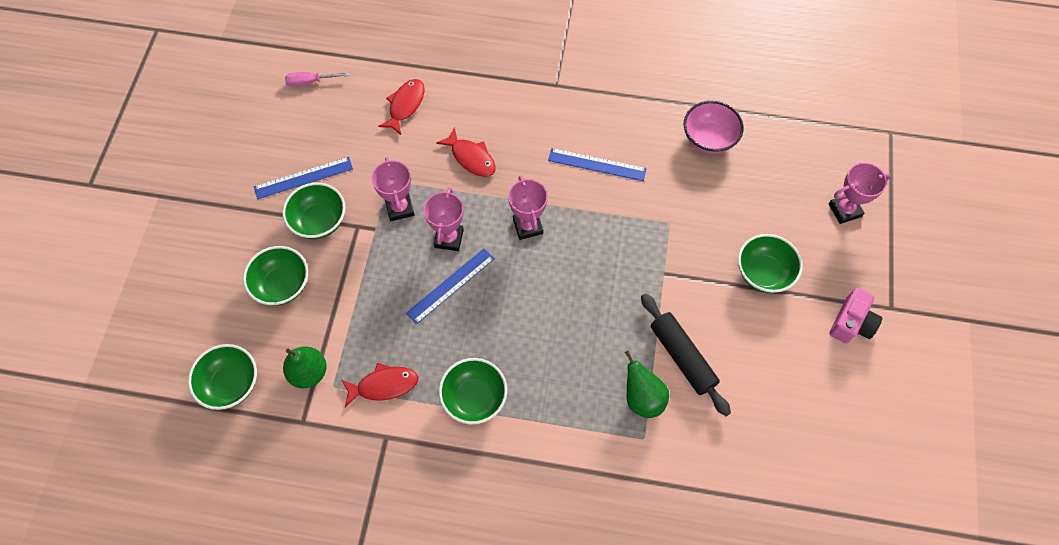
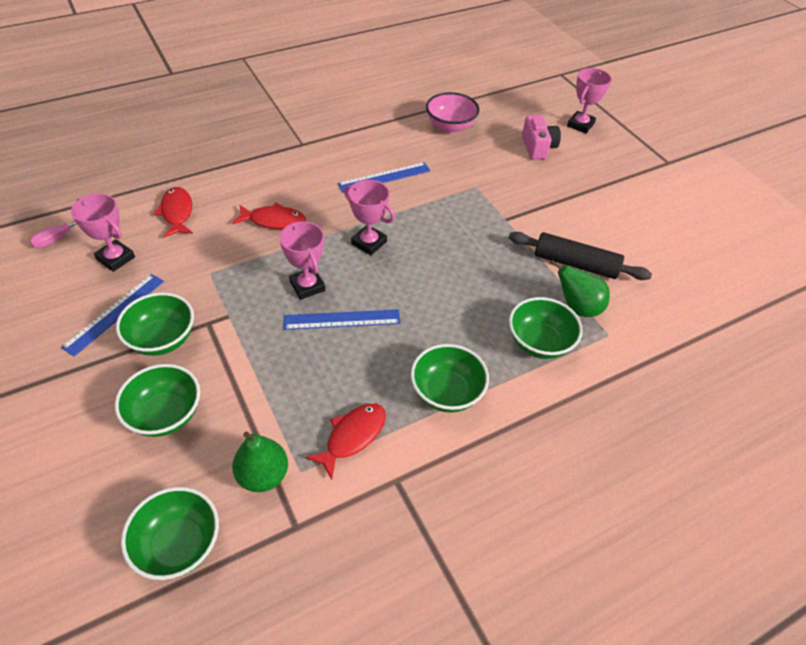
camera: 40 degrees left, 15 degrees down
pink trophy [371,157,414,221] -> pink trophy moved to [71,193,135,272]
blue ruler [406,248,495,325] -> blue ruler turned 75 degrees clockwise [284,309,401,330]
green bowl [738,234,803,293] -> green bowl moved to [509,297,583,359]
pink camera [829,287,882,344] -> pink camera moved to [522,115,561,159]

